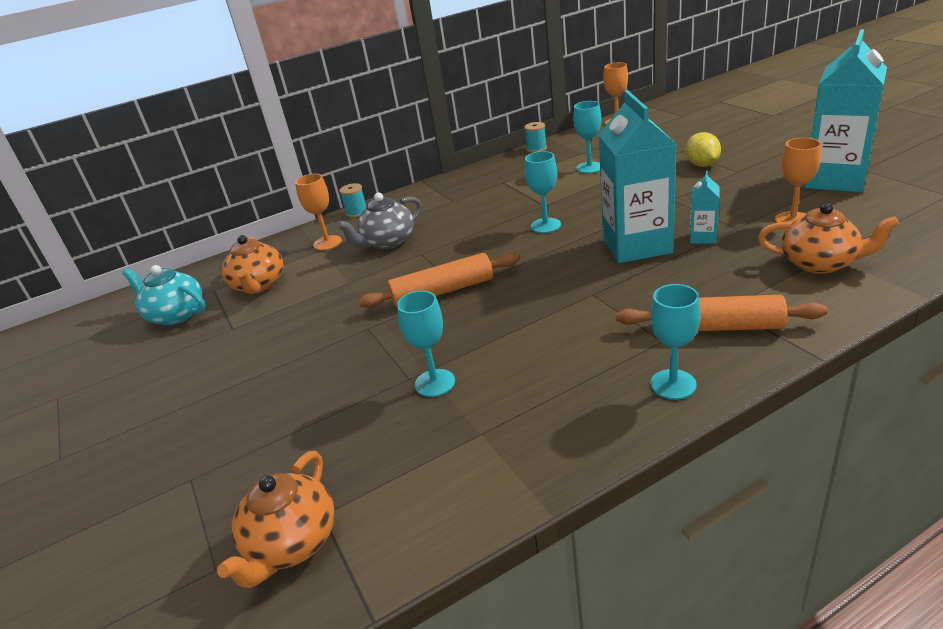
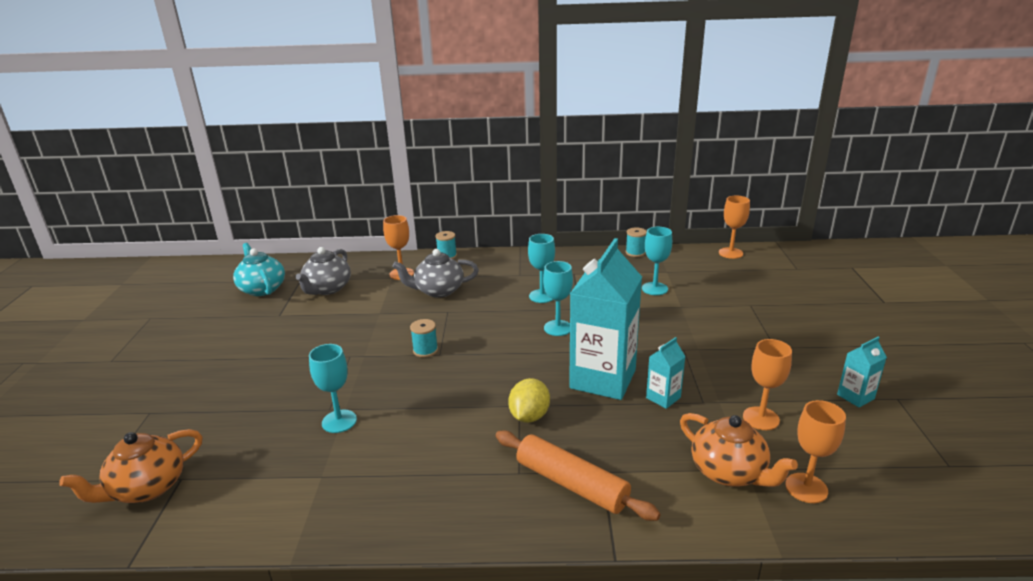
camera: 25 degrees right, 5 degrees down
orange teapot [222,235,284,294] -> grey teapot [295,247,351,295]
orange rolling pin [359,253,519,308] -> turquoise spool [410,319,438,357]
turquoise goblet [651,284,701,400] -> turquoise goblet moved to [528,234,555,303]
yellow lemon [685,132,721,167] -> yellow lemon moved to [508,378,550,423]
turquoise carton [804,29,887,192] -> turquoise carton [837,337,887,408], size x0.44
none -> orange goblet [785,400,846,503]

